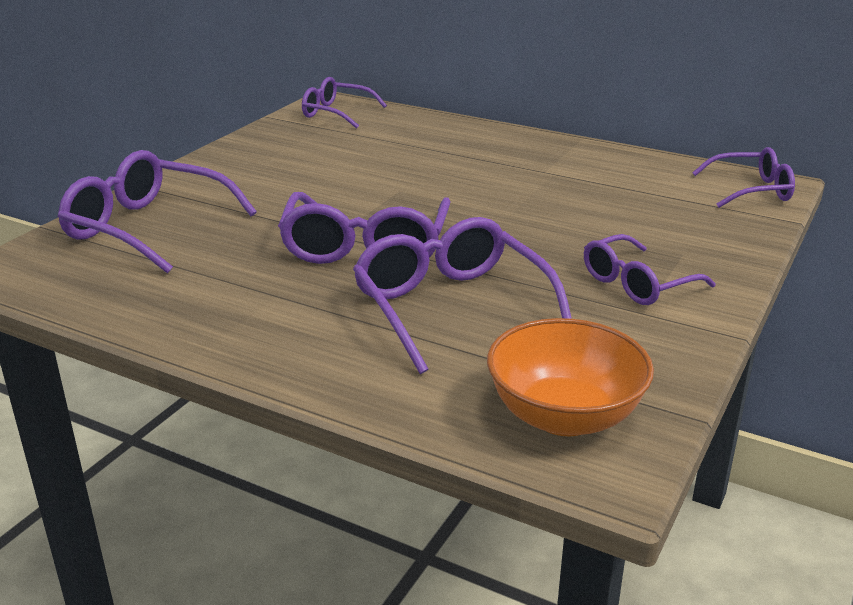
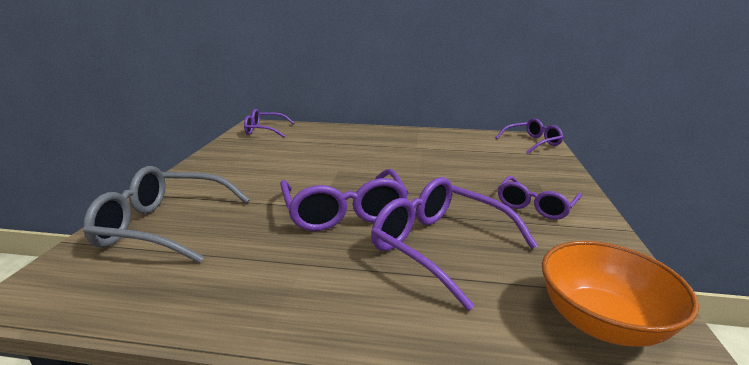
camera: 20 degrees left, 5 degrees down
purple glasses [58,150,257,274] -> grey glasses [83,166,250,263]

